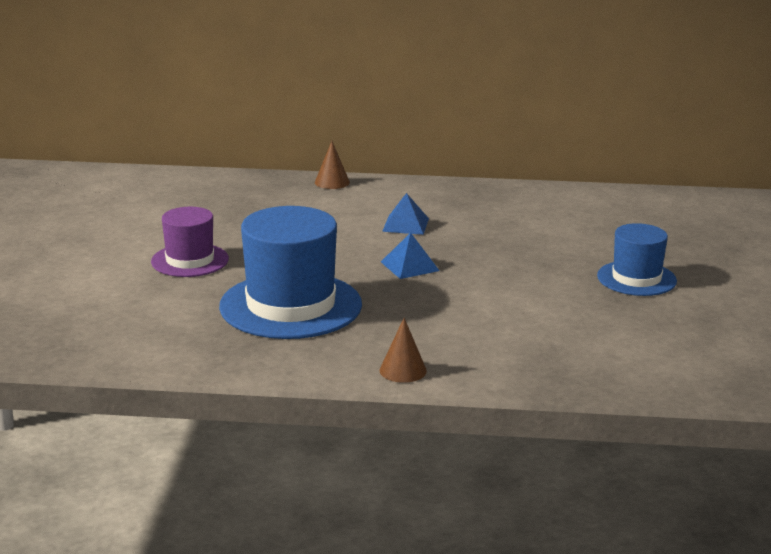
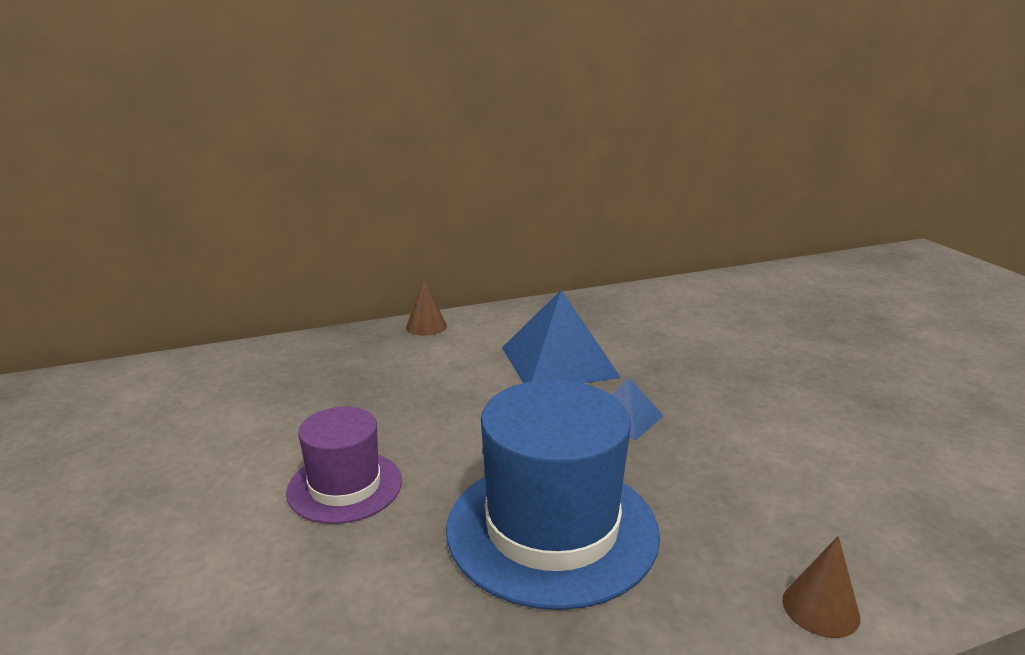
camera: 25 degrees left, 0 degrees up
blue pyramid [382,193,429,235] -> blue pyramid [502,290,621,383], size x1.90
blue hat [597,223,677,296] -> none

